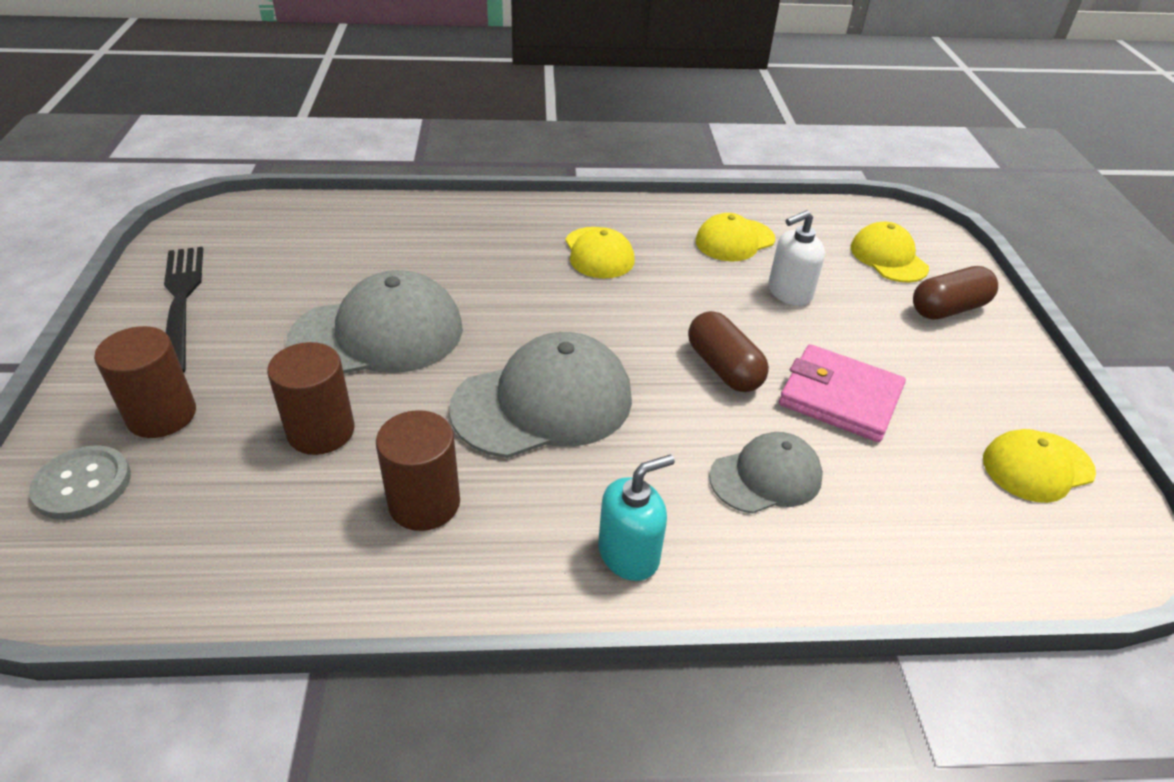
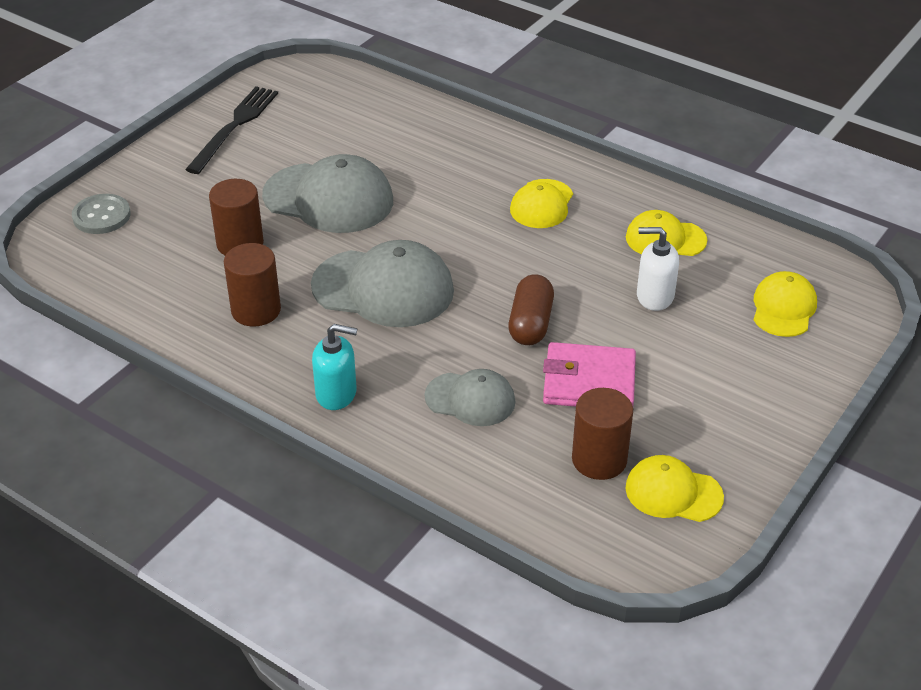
camera: 40 degrees right, 0 degrees up
brown cylinder [94,326,196,438] -> brown cylinder moved to [572,388,633,480]
pink wallet [779,344,906,442] -> pink wallet turned 60 degrees counterclockwise [543,342,636,407]
brown capsule [913,266,998,320] -> none

